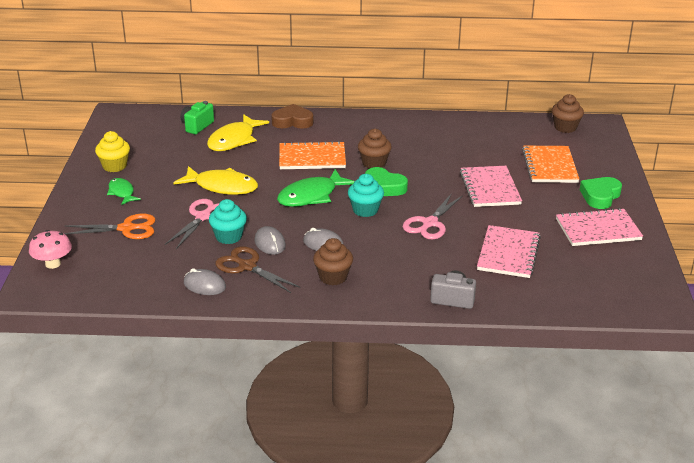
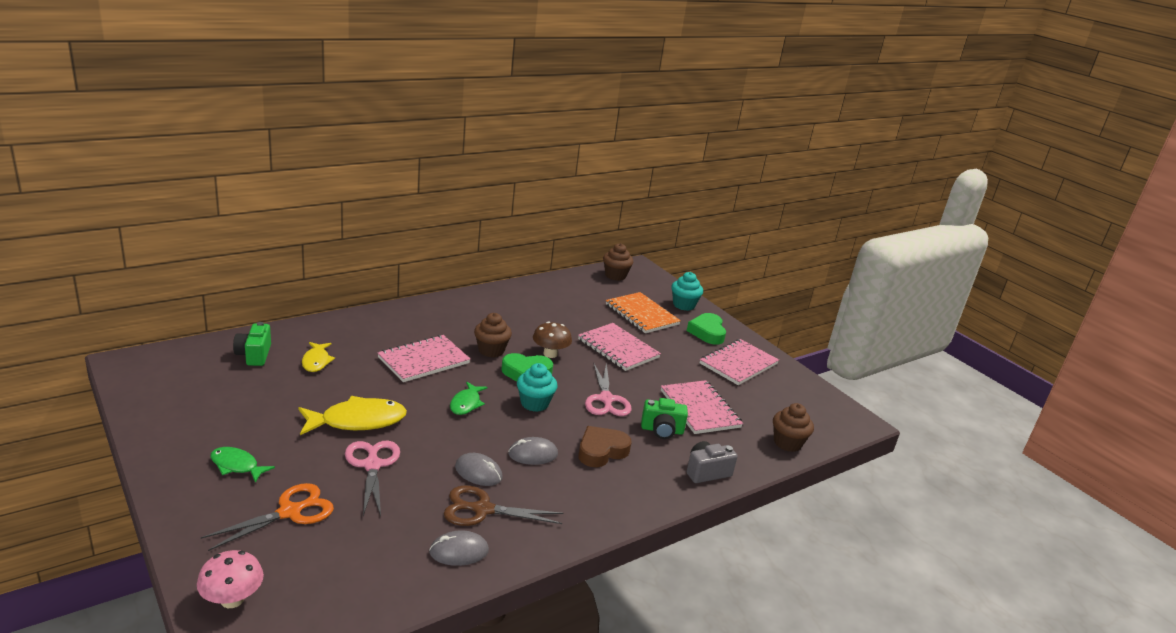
camera: 40 degrees left, 5 degrees down
yellow cupcake [95,131,130,172] -> none
yellow fish [207,114,269,151] -> yellow fish [302,342,335,372], size x0.58
turquoise cupcake [209,199,247,244] -> turquoise cupcake moved to [671,272,703,311]
brown heart [271,104,314,129] -> brown heart moved to [578,426,632,467]
green fish [277,169,355,207] -> green fish [450,382,488,415], size x0.58
orange notebook [279,141,346,169] -> pink notebook [377,335,470,382]
brown cupcake [313,238,353,285] -> brown cupcake moved to [773,403,814,452]
none -> brown mushroom [533,322,572,358]
none -> green camera [641,398,688,439]

